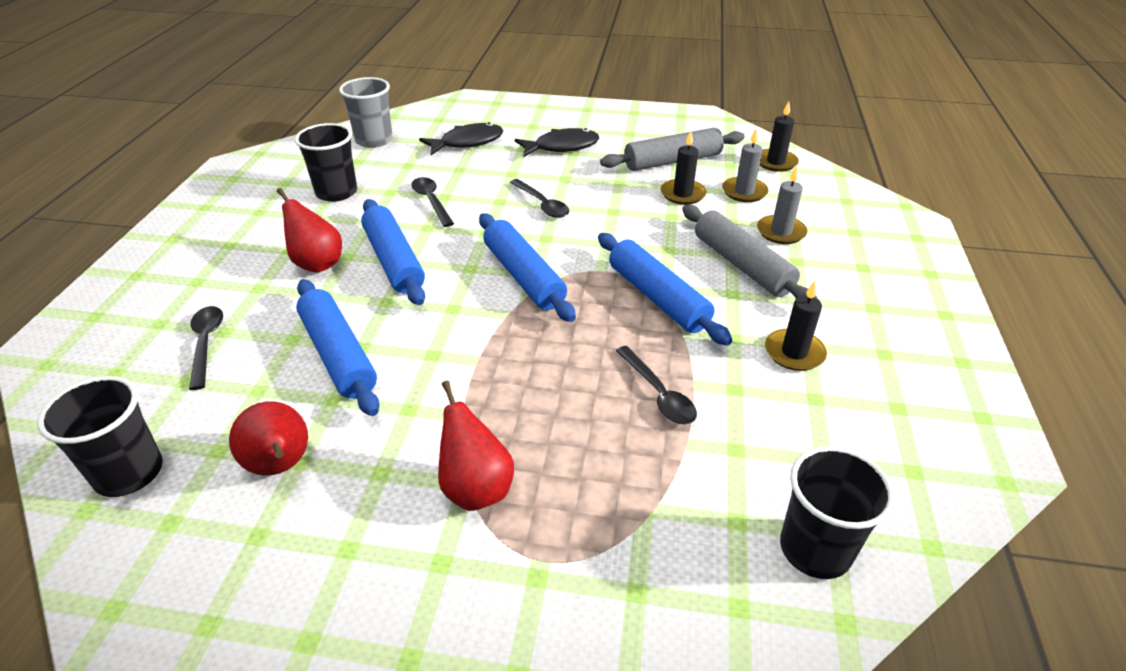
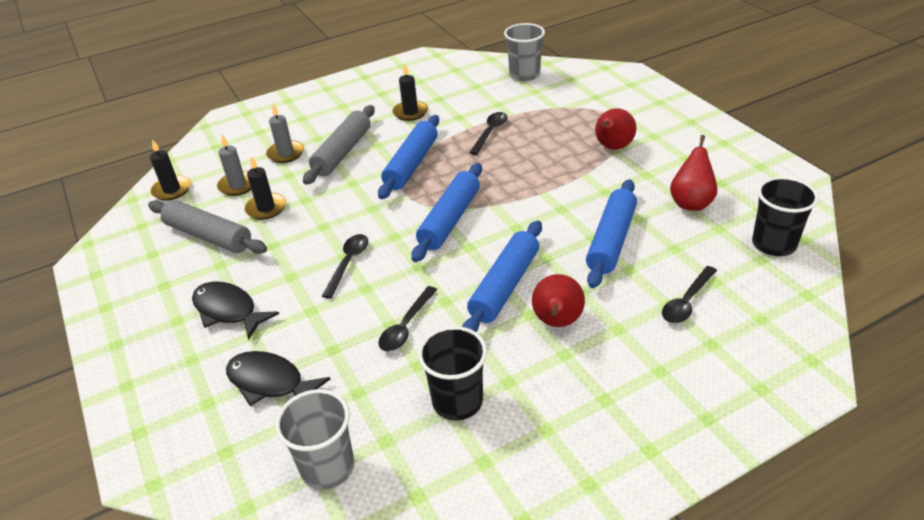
camera: 125 degrees left, 0 degrees up
black cup [780,446,895,579] -> grey cup [504,23,545,81]

